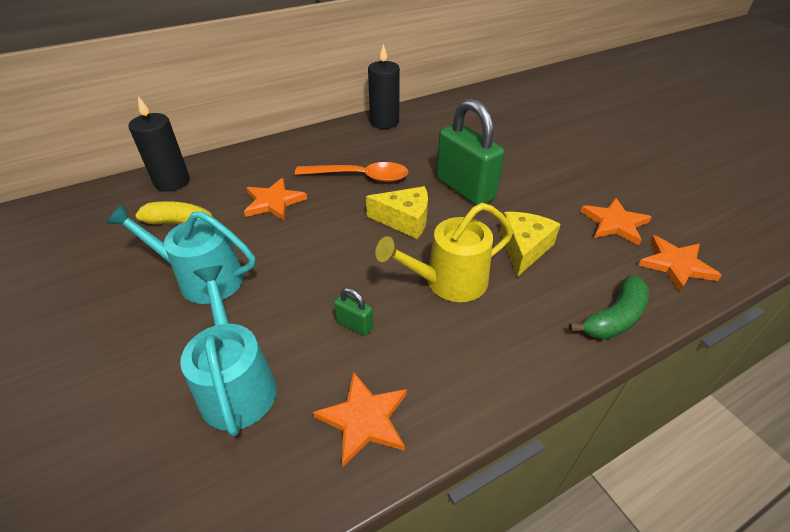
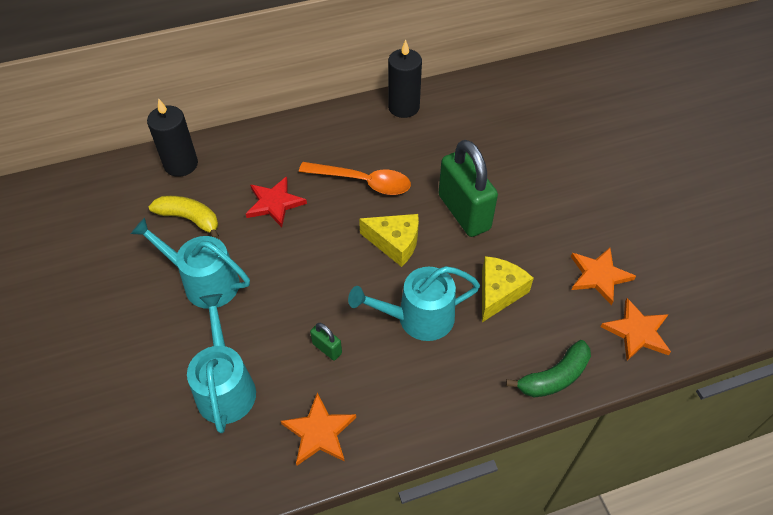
camera: 10 degrees right, 10 degrees up
orange star [244,178,307,220] -> red star [246,176,307,227]
yellow watering can [375,203,513,302] -> turquoise watering can [348,266,480,341]

